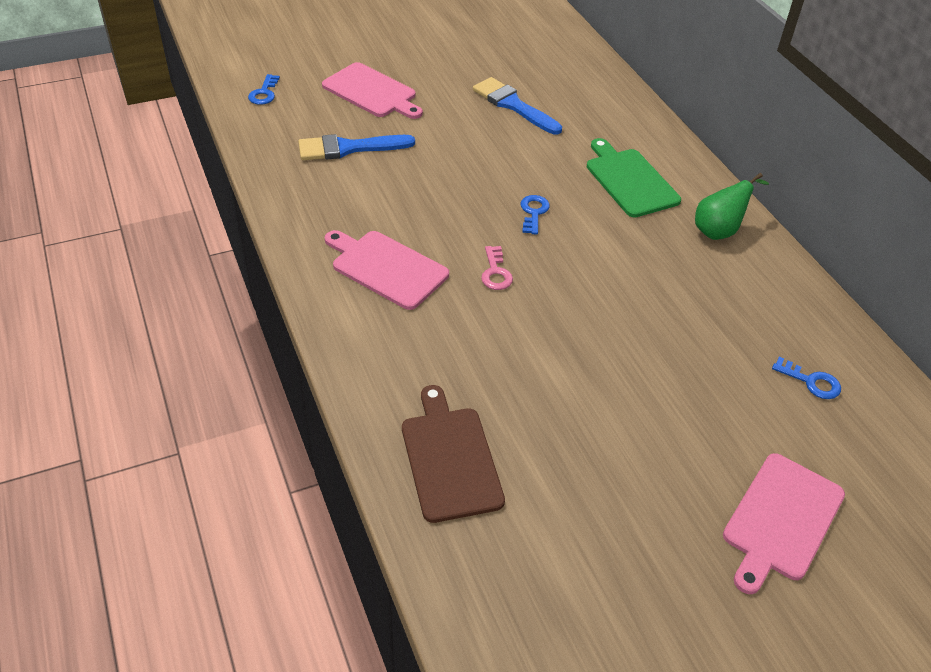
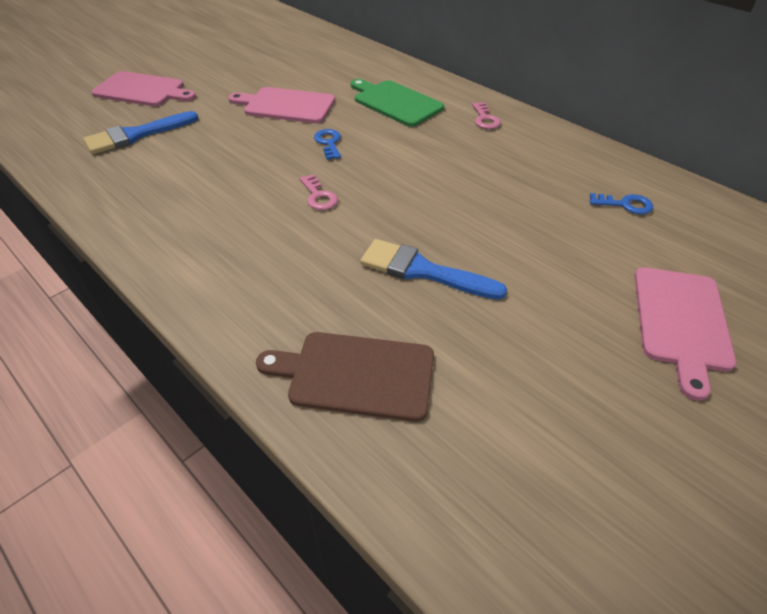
camera: 20 degrees left, 0 degrees up
blue key [248,74,280,105] -> none
pink cutting board [325,230,449,310] -> pink cutting board moved to [228,87,335,123]
brown cutting board [402,385,505,523] -> brown cutting board turned 45 degrees counterclockwise [256,332,434,422]
blue brush [473,77,562,134] -> blue brush moved to [360,239,507,300]
green pear [695,173,769,240] -> pink key [472,102,501,129]

